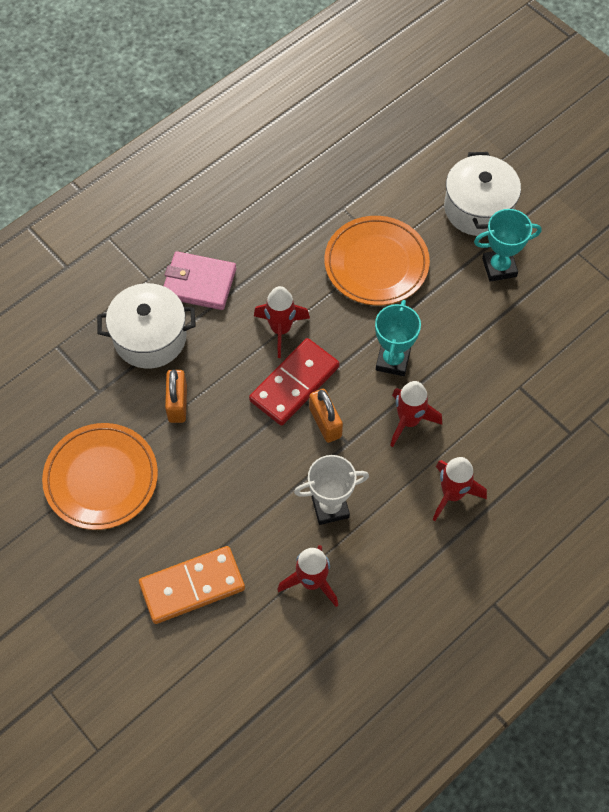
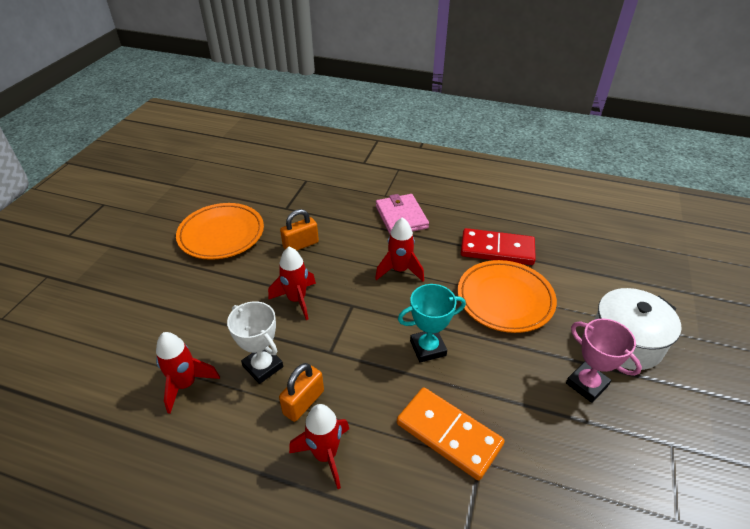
camera: 60 degrees right, 20 degrees down
white pot [97,283,196,369] -> none
orange domino [139,546,245,624] -> orange domino moved to [397,387,505,480]
red domino [249,338,340,426] -> red domino moved to [461,228,536,265]
orange padlock [309,389,343,443] -> orange padlock moved to [279,363,324,422]
red rocket [390,381,442,447] -> red rocket moved to [268,247,316,320]
turquoise trophy [474,209,542,282] -> pink trophy [566,318,642,403]

